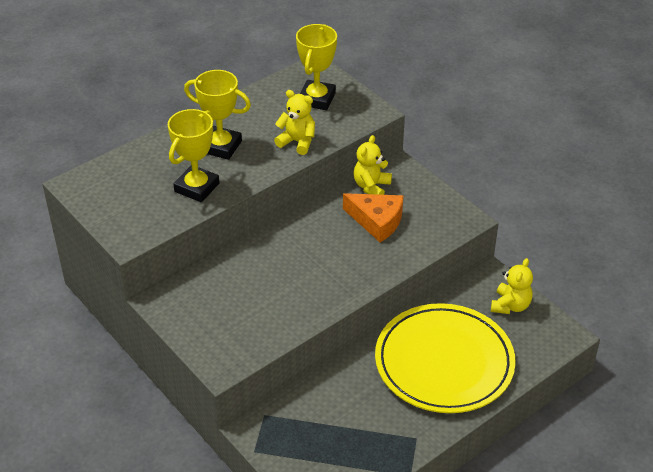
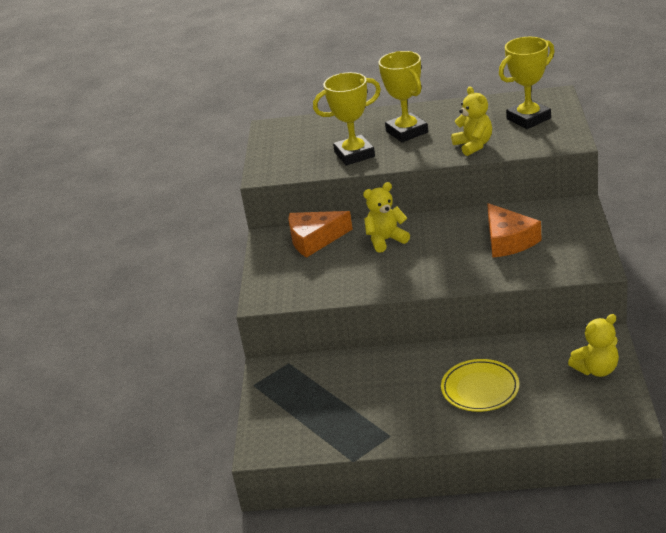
camera: 45 degrees right, 10 degrees down
yellow teddy bear [354,135,392,195] -> yellow teddy bear moved to [363,182,410,253]
yellow plate [375,303,516,413] -> yellow plate [441,359,519,412], size x0.51
none -> orange cheese [288,211,353,258]

